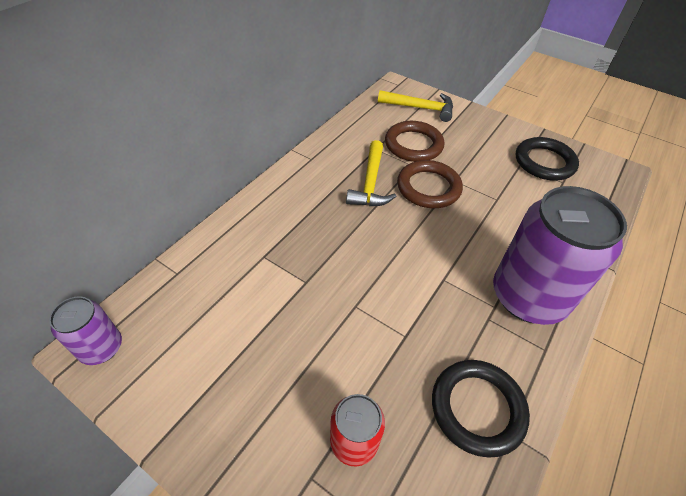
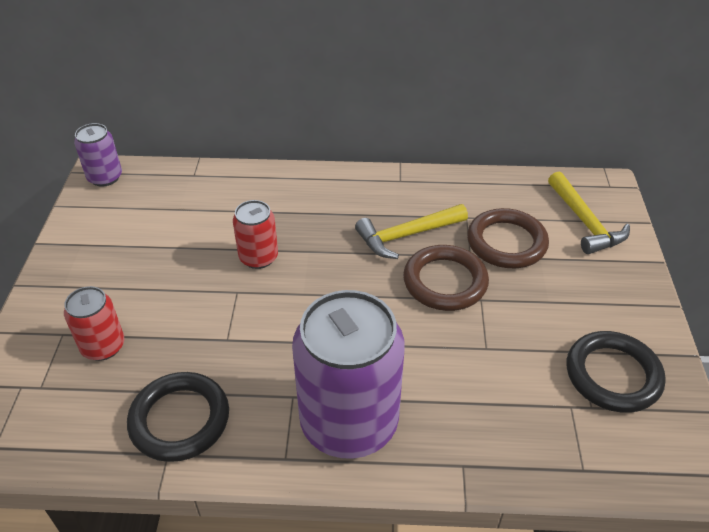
camera: 60 degrees right, 5 degrees down
none -> red can [233,200,278,269]

